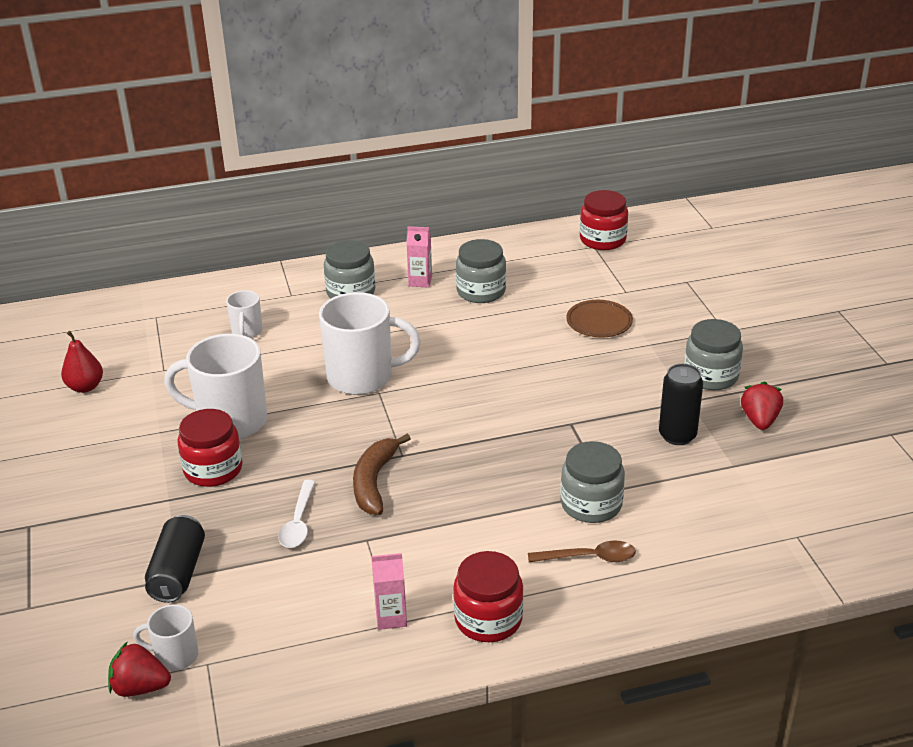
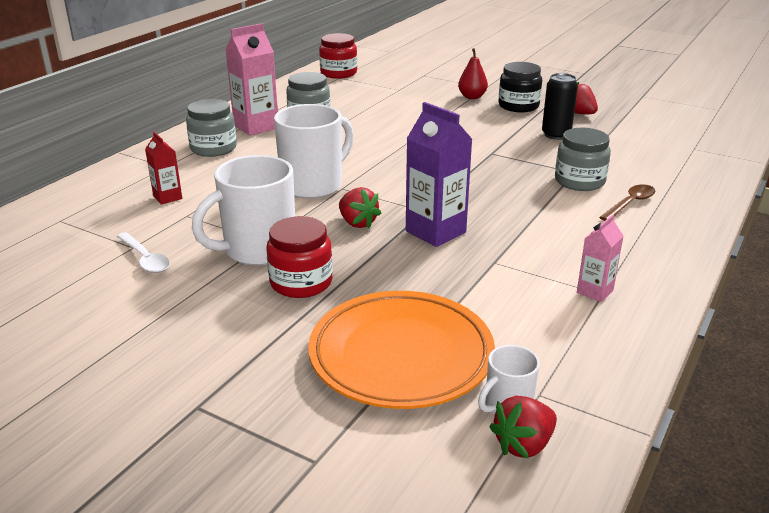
camera: 45 degrees left, 5 degrees down
red pear [61,331,103,393] -> red pear moved to [458,48,488,99]
black can [145,515,205,603] -> orange plate [308,291,495,409]
white mug [226,290,263,338] -> red carton [145,132,182,205]
white spoon [278,480,315,548] -> white spoon moved to [117,232,170,273]
brown banana [353,434,411,515] -> purple carton [406,102,473,247]
pink carton [406,226,432,288] -> pink carton [225,23,278,136], size x1.80
red jar [453,551,523,642] -> none
brown plate [566,300,633,338] -> none
grey jar [684,319,743,390] -> black jar [499,62,542,112]
none -> red strawberry [339,187,381,228]

